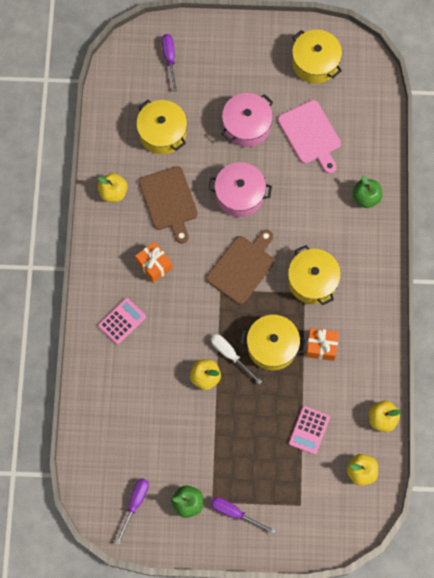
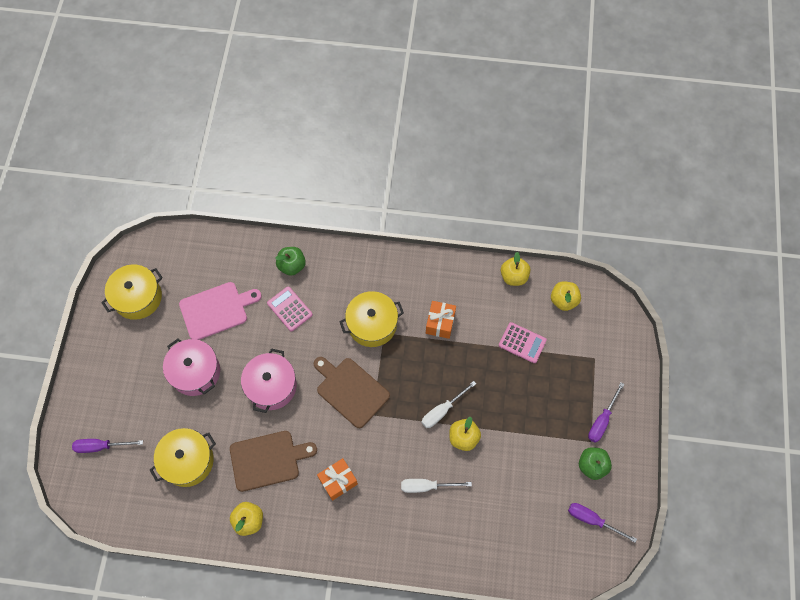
camera: 85 degrees left, 5 degrees down
pink calculator [98,298,146,344] -> pink calculator moved to [267,286,313,332]
yellow pot [240,315,306,370] -> none
none -> white screwdriver [401,479,472,493]

